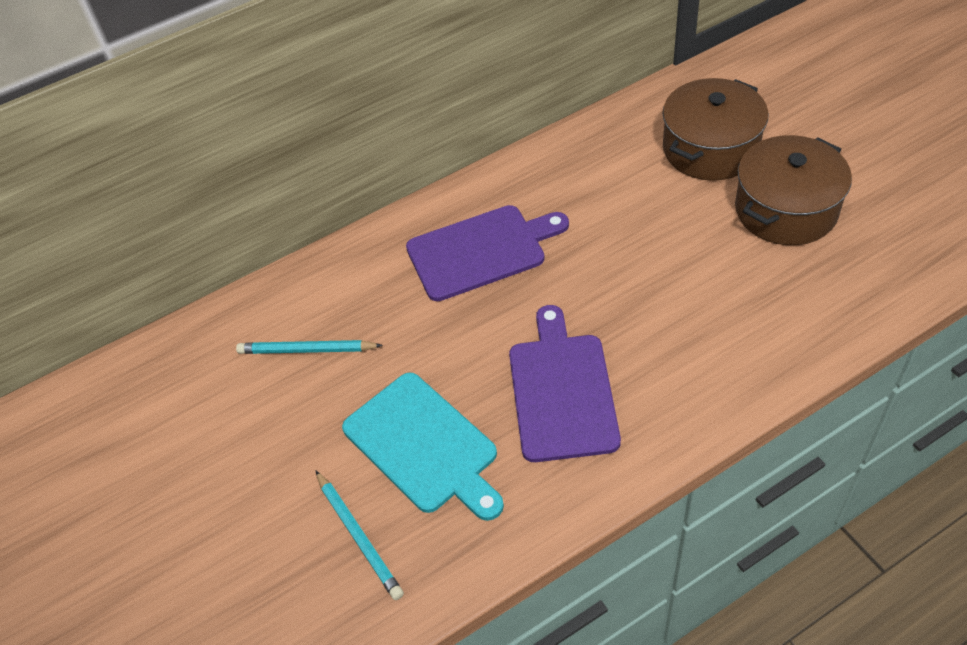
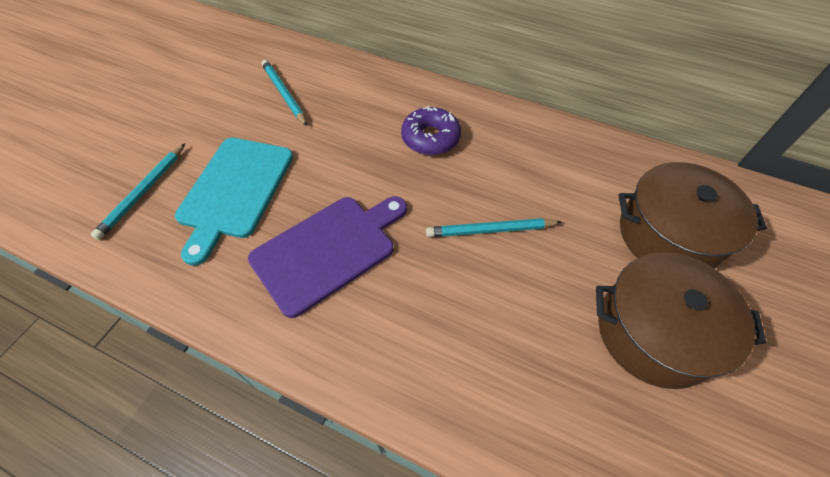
camera: 50 degrees right, 5 degrees up
purple cutting board [406,205,569,301] -> purple donut [401,106,461,155]
none -> turquoise pencil [426,218,562,237]

